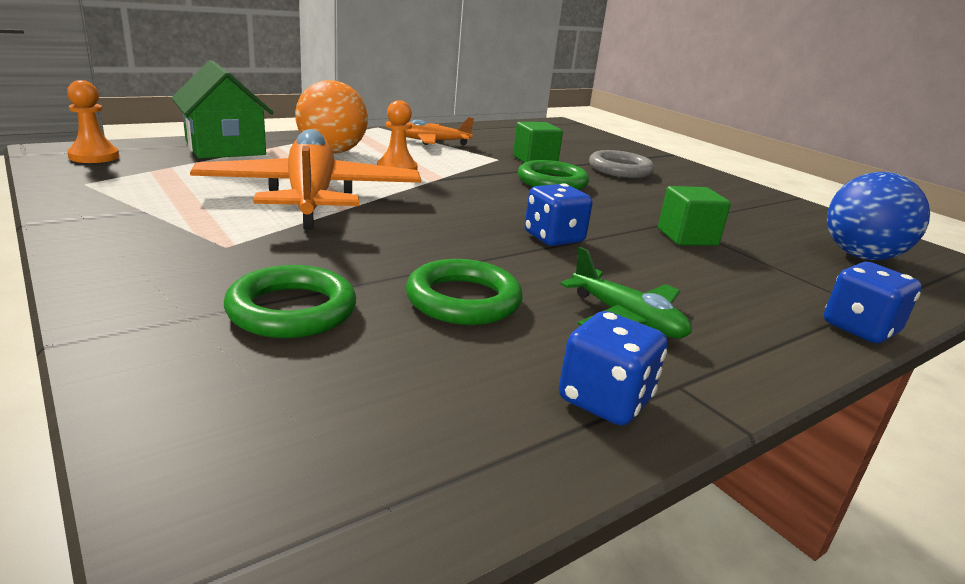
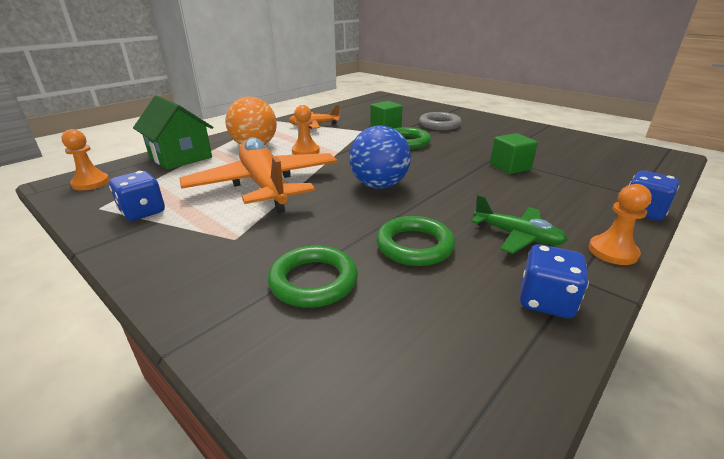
camera: 10 degrees left, 5 degrees up
blue dice [525,183,592,246] -> blue dice moved to [109,171,165,221]
blue ball [827,172,930,260] -> blue ball moved to [349,125,411,189]
none -> orange pawn [589,184,652,265]

